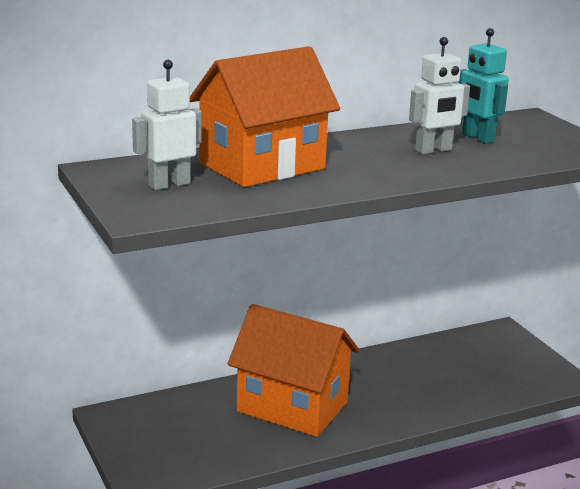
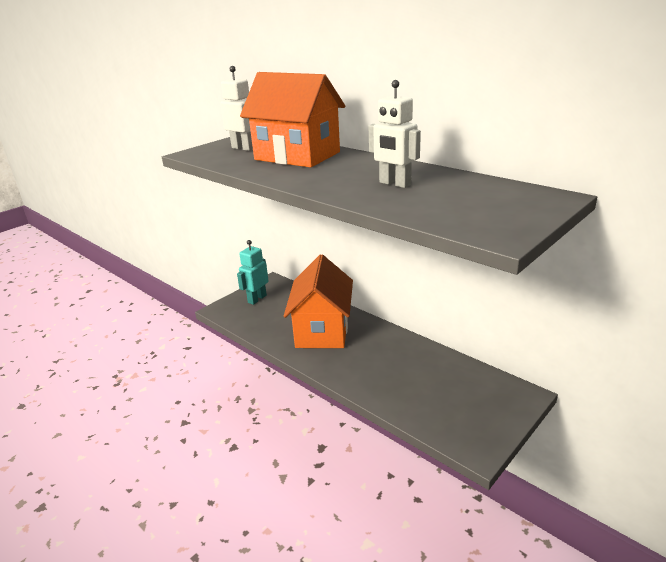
camera: 70 degrees right, 5 degrees up
turquoise robot [458,28,509,144] -> turquoise robot moved to [237,240,269,305]

